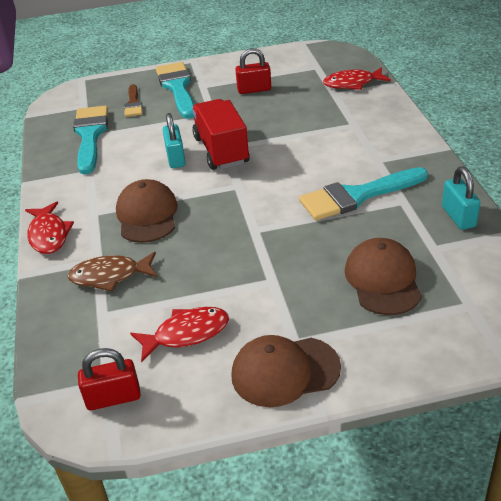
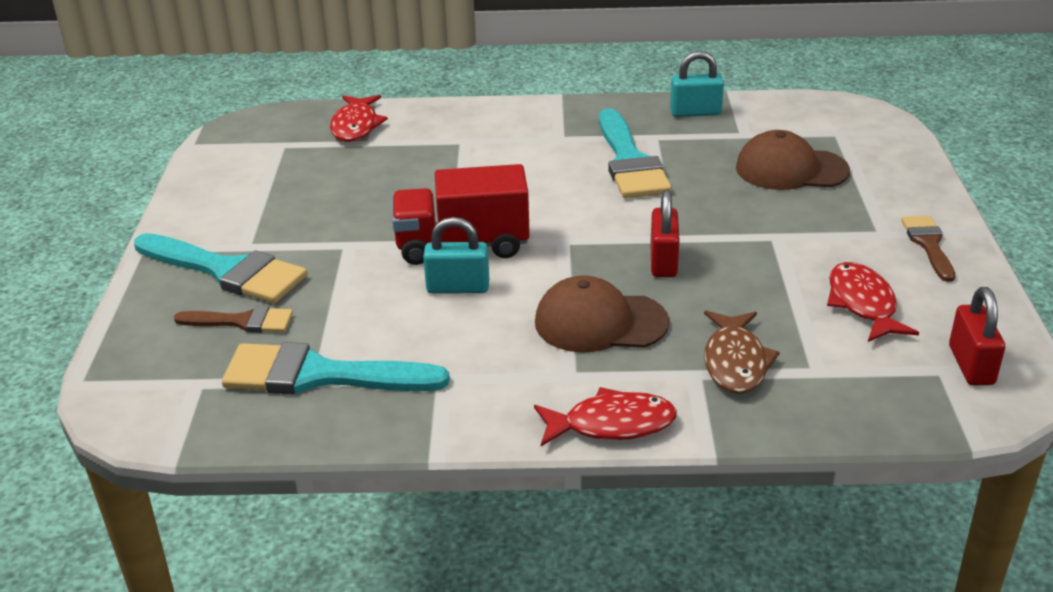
camera: 80 degrees left, 5 degrees down
turquoise brush [156,62,194,119] -> turquoise brush turned 150 degrees counterclockwise [134,233,307,303]
brown cap [231,335,341,407] -> brown brush [901,216,955,282]
red padlock [235,48,271,94] -> red padlock moved to [650,190,680,277]

